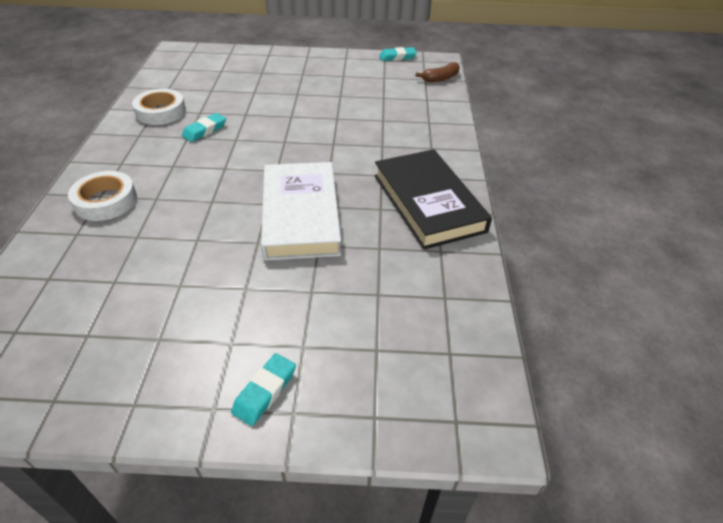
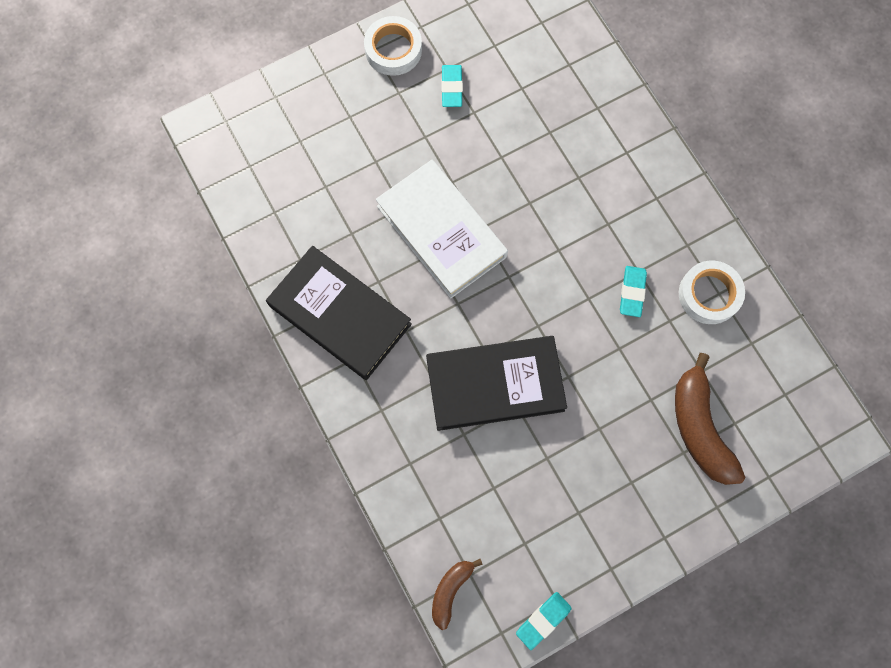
camera: 150 degrees right, 30 degrees up
white tape [68,171,137,221] -> white tape moved to [364,16,422,76]
turquoise eraser [231,353,296,426] -> turquoise eraser moved to [441,65,463,107]
none -> black book [426,336,567,431]
none -> brown banana [675,353,745,485]

